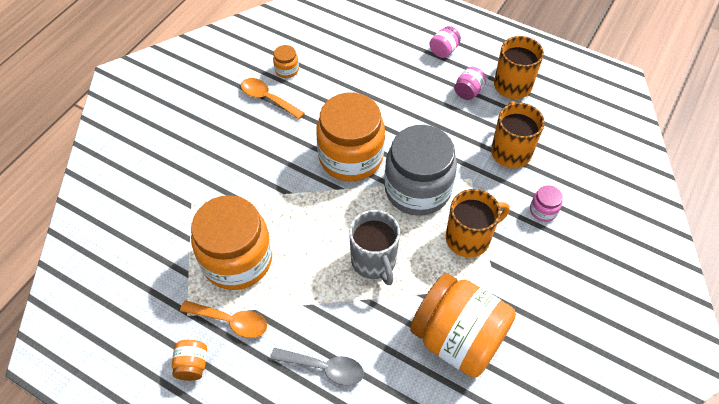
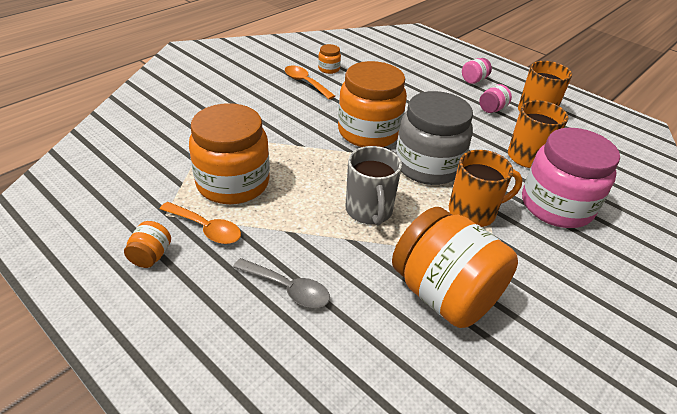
camera: 10 degrees right, 15 degrees down
pink jar [530,185,563,222] -> pink jar [522,128,620,228], size x2.44

